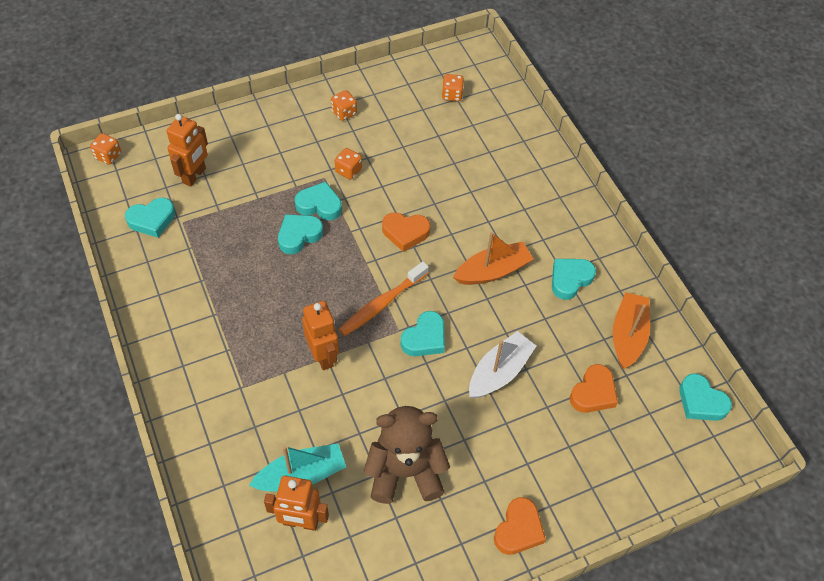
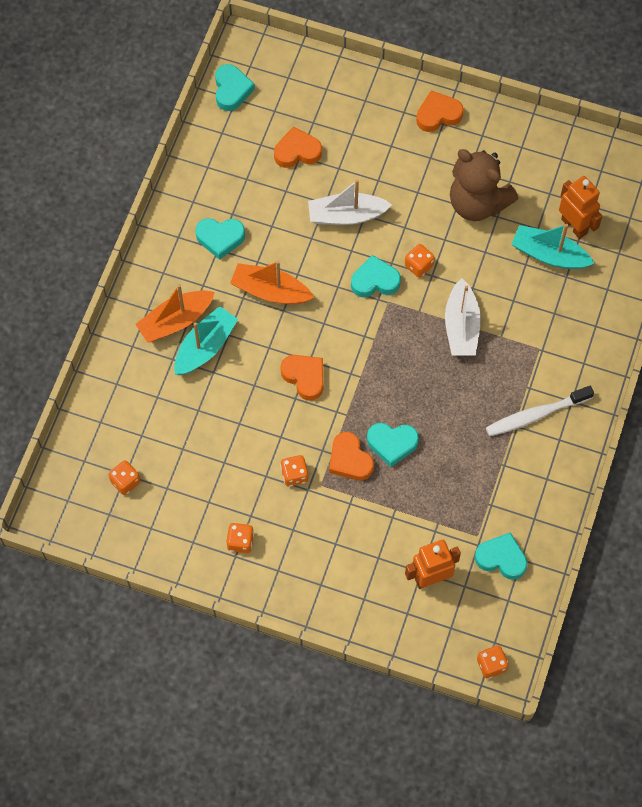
camera: 135 degrees left, 10 degrees up
turquoise heart [295,182,342,220] -> orange heart [329,432,374,481]
orange robot [302,301,339,370] -> white boat [445,278,481,356]
orange toothbrush [339,261,429,336] -> none
orange boat [613,292,650,369] -> orange boat moved to [135,284,215,343]
none -> turquoise boat [174,306,238,375]
none -> orange dice [405,244,435,278]
none -> white toothbrush [486,386,594,436]

